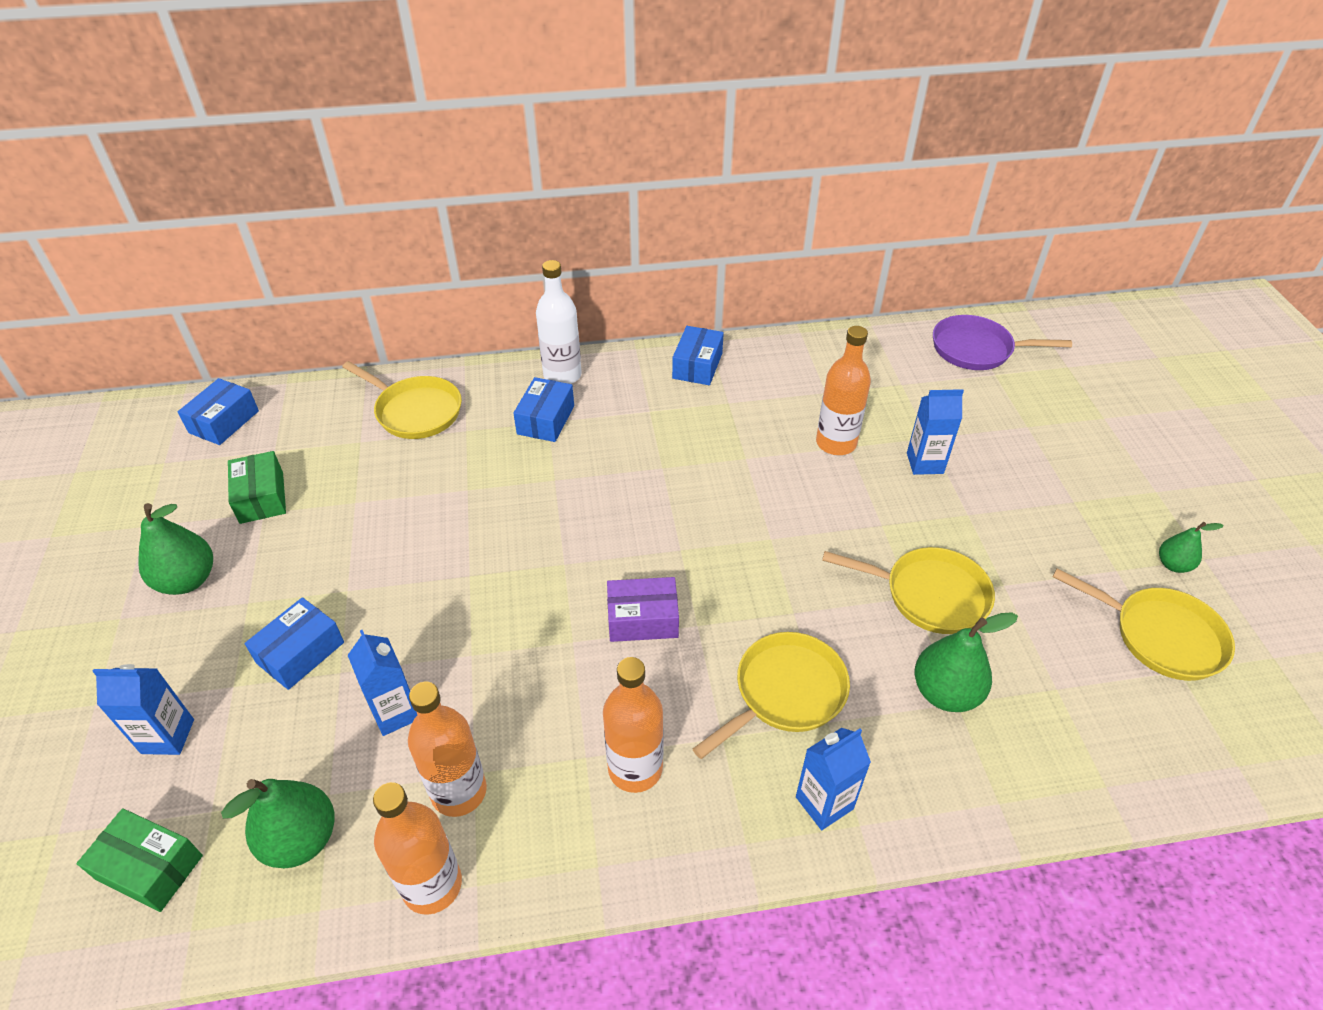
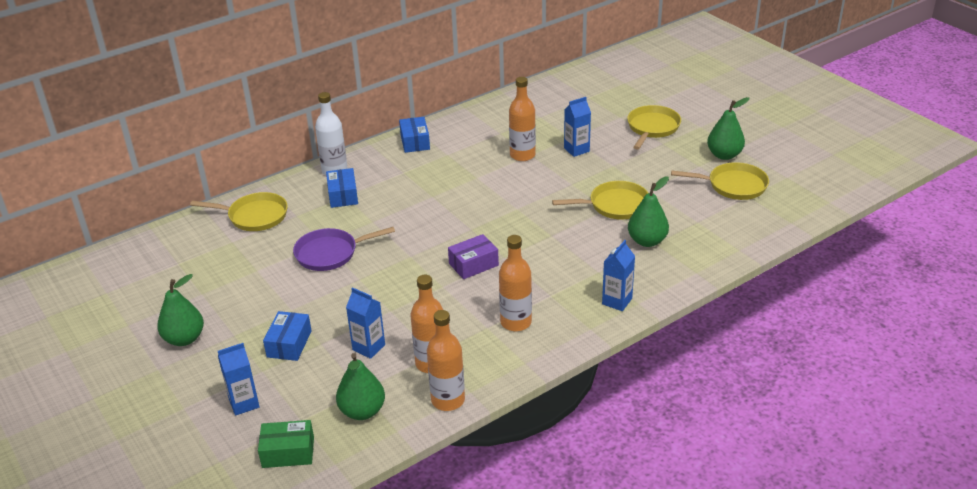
camera: 25 degrees left, 10 degrees down
blue box [178,378,259,445] -> none
green box [228,451,286,524] -> none
yellow pan [693,632,850,759] -> yellow pan moved to [627,105,681,150]
purple pan [933,315,1072,370] -> purple pan moved to [293,227,395,271]
green pear [1159,522,1224,573] -> green pear [707,97,749,160], size x1.72

